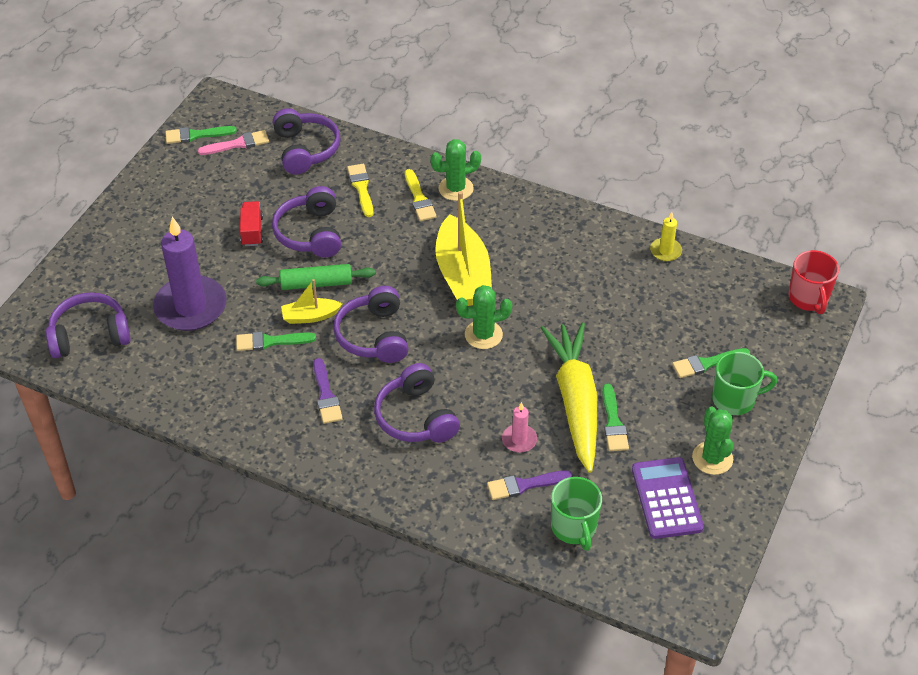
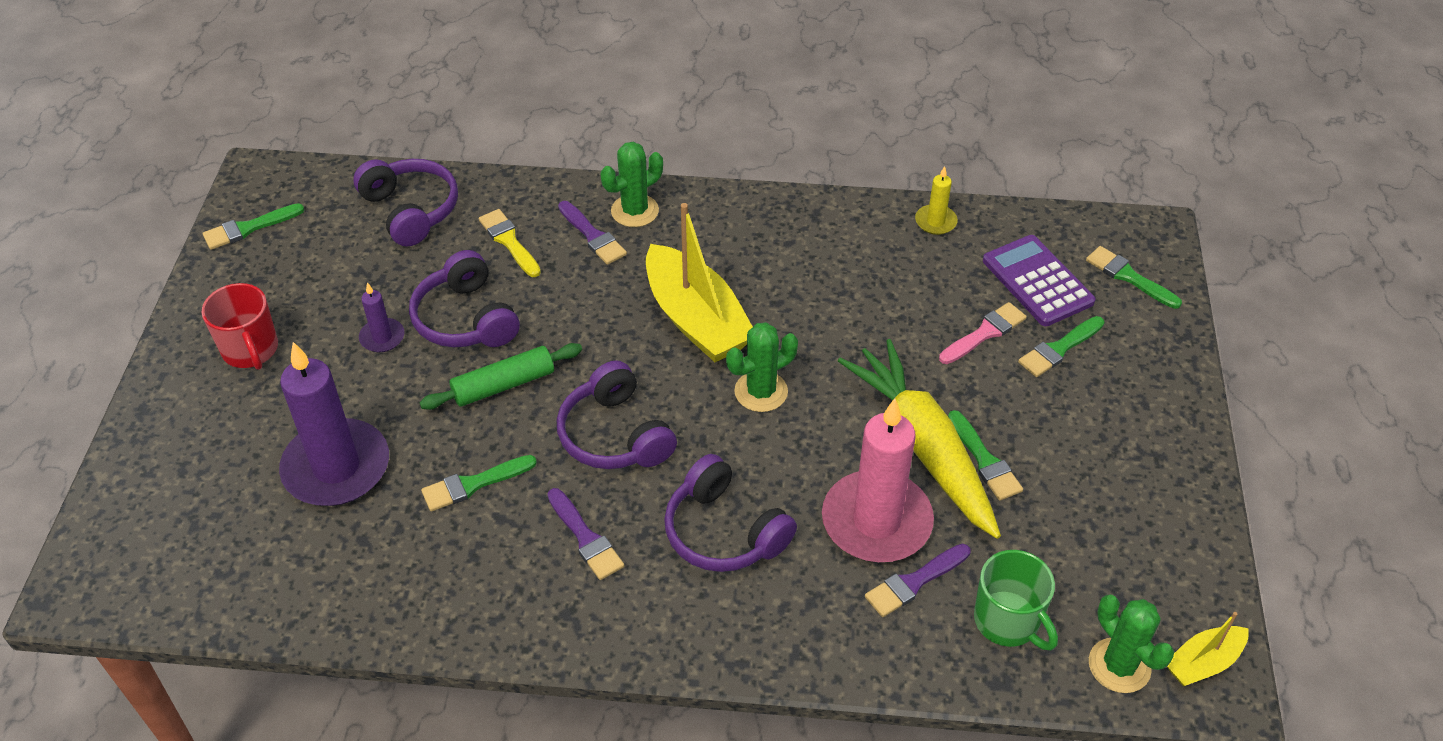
camera: 20 degrees left, 0 degrees up
purple headphones [46,292,131,358] -> none
pink brush [198,130,269,155] -> pink brush moved to [939,302,1027,364]
red truck [240,201,263,246] -> purple candle [359,282,405,352]
yellow boat [281,279,342,324] -> yellow boat moved to [1167,612,1249,686]
yellow brush [405,169,437,221] -> purple brush [558,201,627,265]
pink candle [502,402,537,453] -> pink candle [822,398,934,562], size x2.21
purple calculator [632,457,704,539] -> purple calculator moved to [983,235,1096,326]
green cactus [692,407,734,475] -> green cactus moved to [1089,595,1174,693]
green mug [712,352,777,415] -> none
red mug [788,250,839,314] -> red mug moved to [201,283,278,370]
none -> green brush [1086,246,1182,309]

